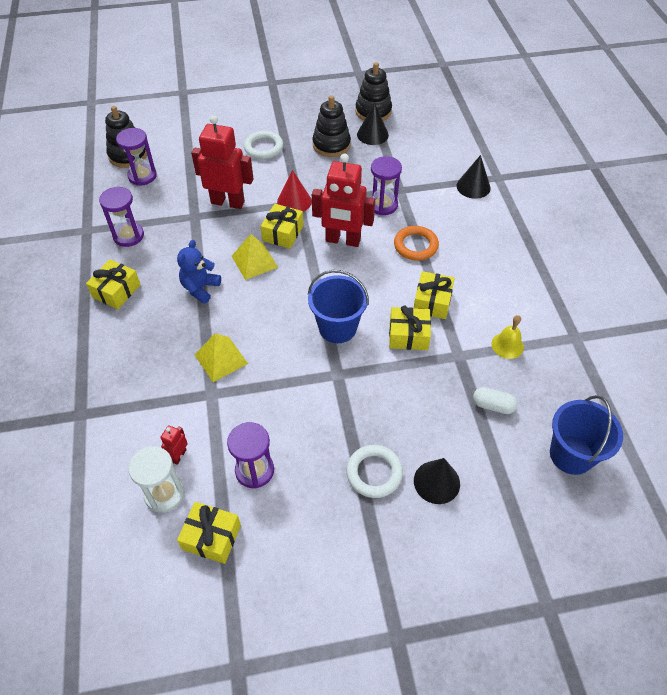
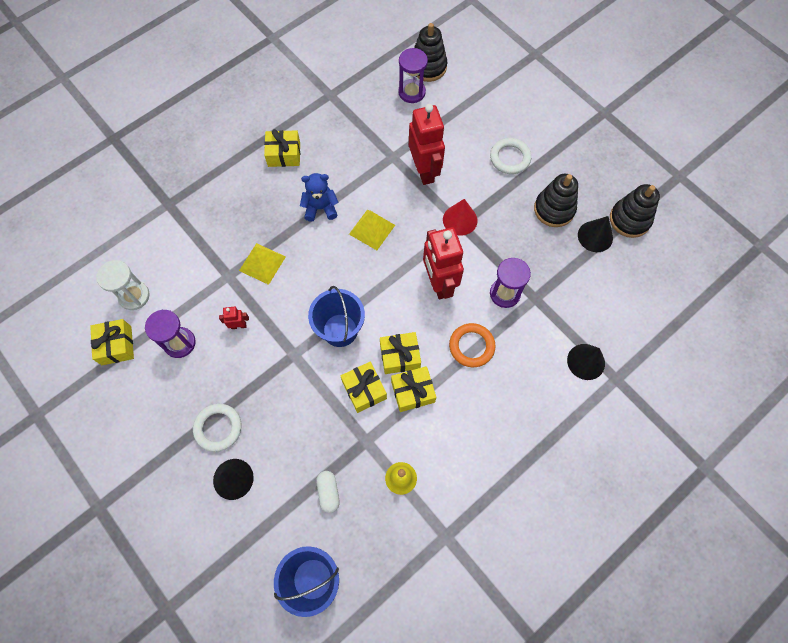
camera: 60 degrees right, 15 degrees up
purple hourglass [99,186,144,247] -> none
red robot [160,425,188,465] -> red robot moved to [219,307,249,329]
yellow gift [261,204,303,249] -> yellow gift moved to [380,332,421,374]

